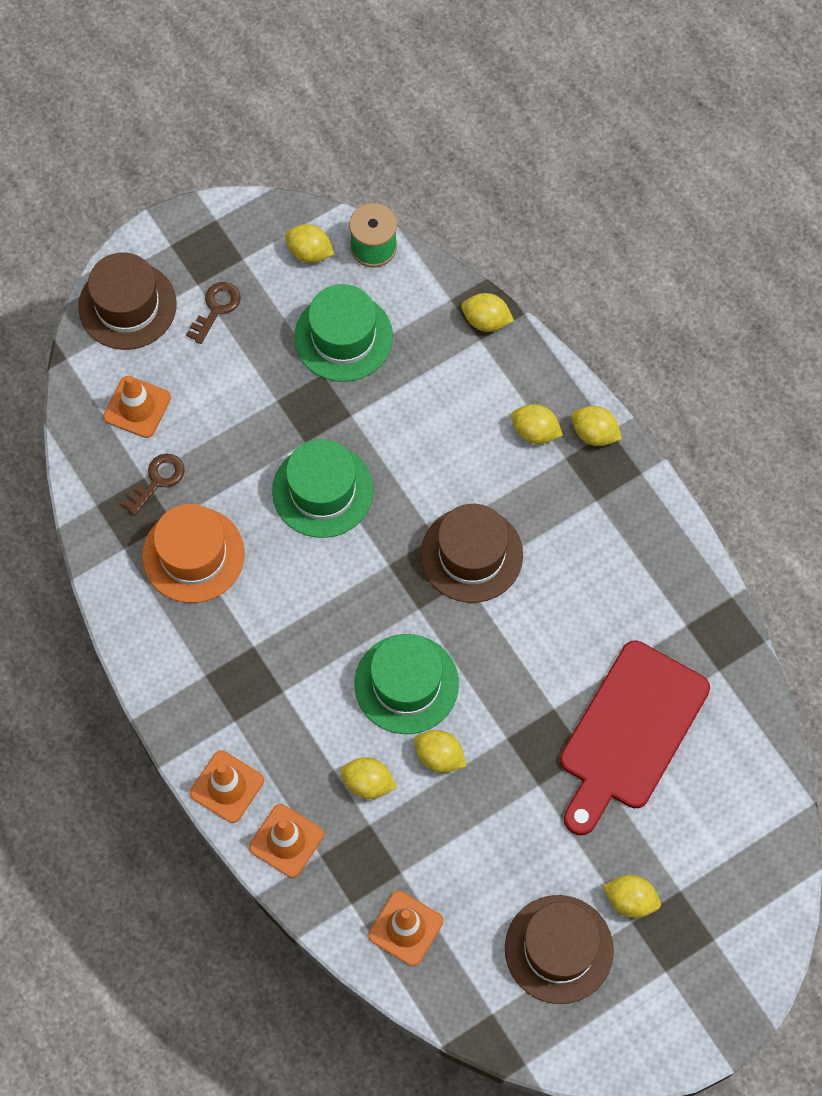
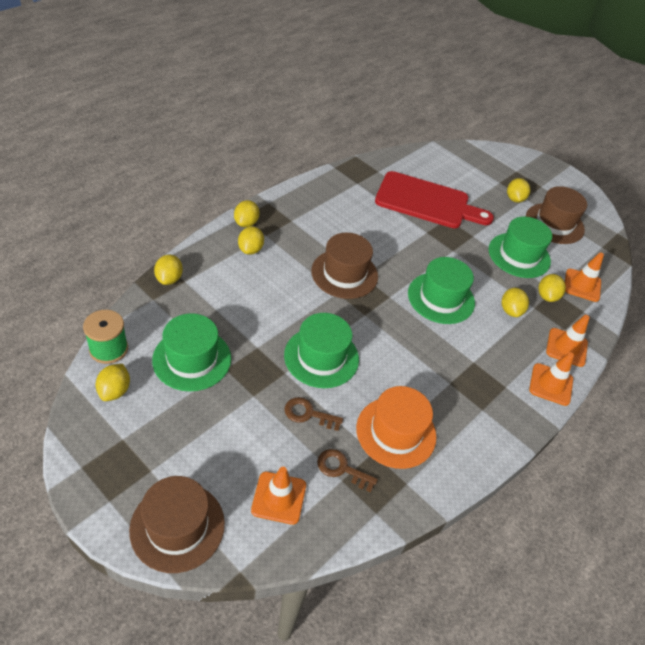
camera: 110 degrees left, 20 degrees down
brown key [186,282,241,344] -> brown key moved to [284,397,343,431]
yellow lemon [414,730,466,773] -> yellow lemon moved to [538,274,566,302]
none -> green hat [489,217,552,278]

